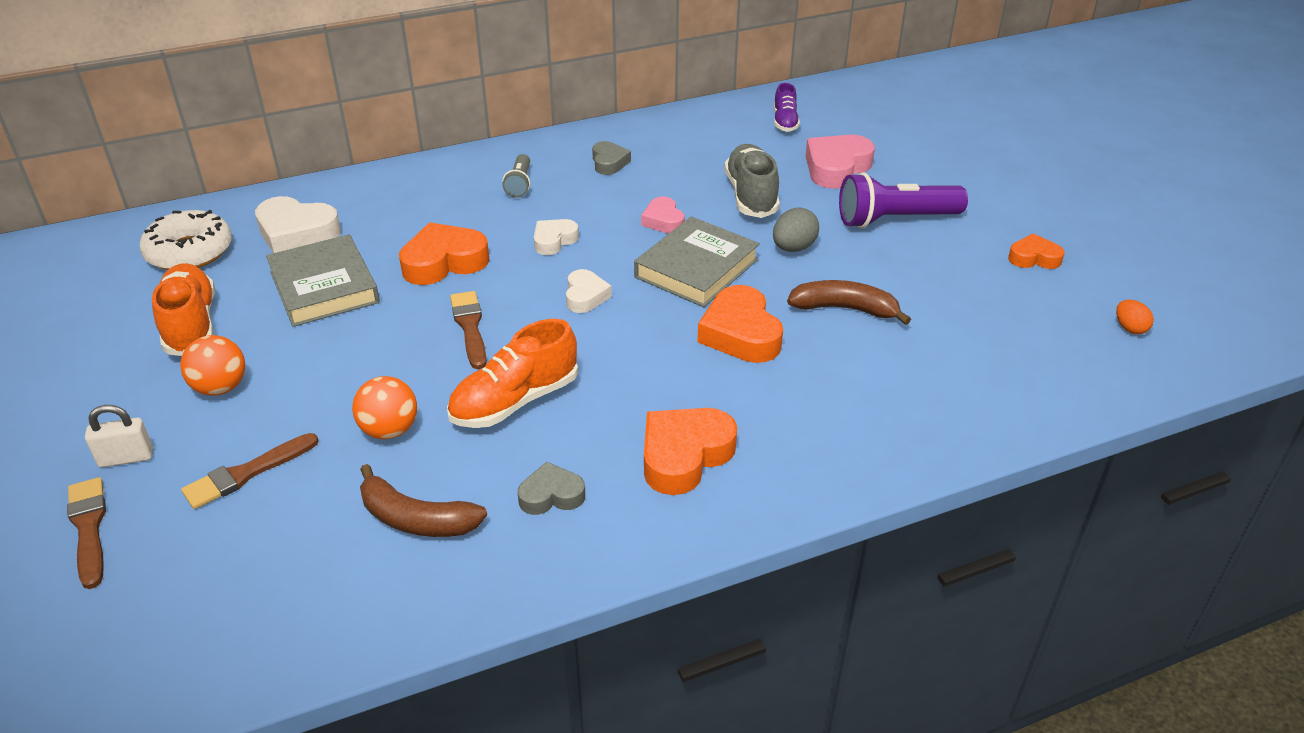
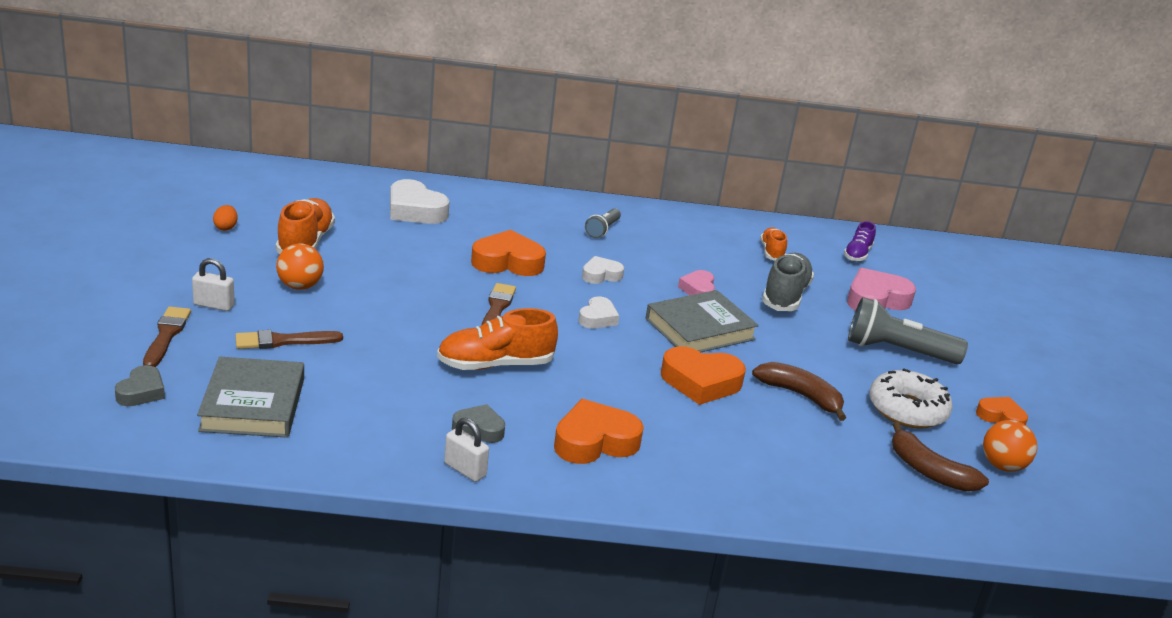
camera: 20 degrees right, 10 degrees down
white donut [139,210,232,270] -> white donut moved to [869,368,953,429]
grey book [266,234,380,327] -> grey book moved to [197,357,304,438]
orange ball [352,376,417,439] -> orange ball moved to [983,420,1037,472]
brown banana [360,464,487,537] -> brown banana moved to [892,422,989,491]
grey heart [592,141,631,175] -> grey heart moved to [115,365,165,406]
orange heart [698,285,783,363] -> orange heart turned 90 degrees counterclockwise [661,346,746,405]
grey egg [773,207,819,252] -> none
purple flashlight [839,173,968,228] -> grey flashlight [848,297,968,364]
orange egg [1116,300,1154,334] -> orange egg moved to [213,205,238,231]
none -> white padlock [444,418,489,482]
none -> orange shoe [760,227,787,261]

